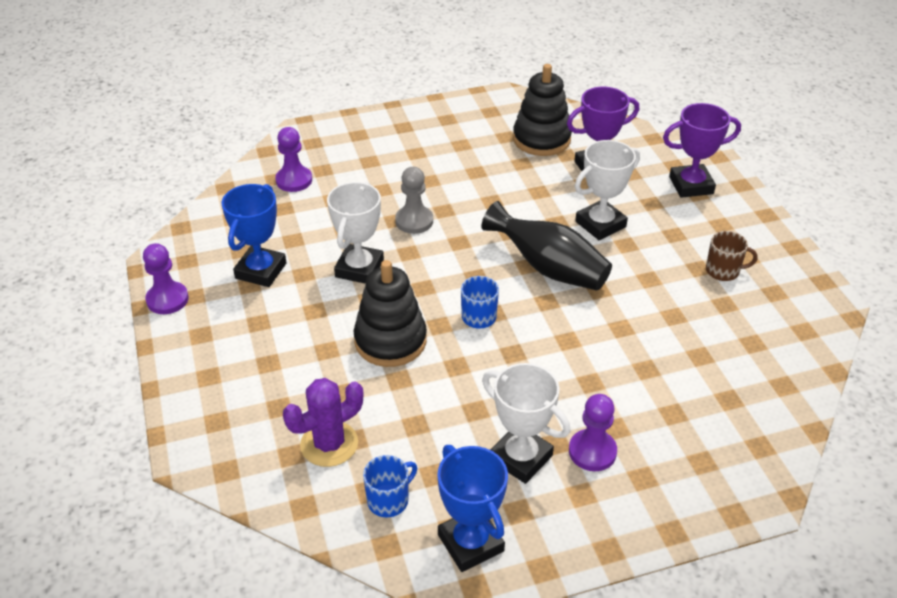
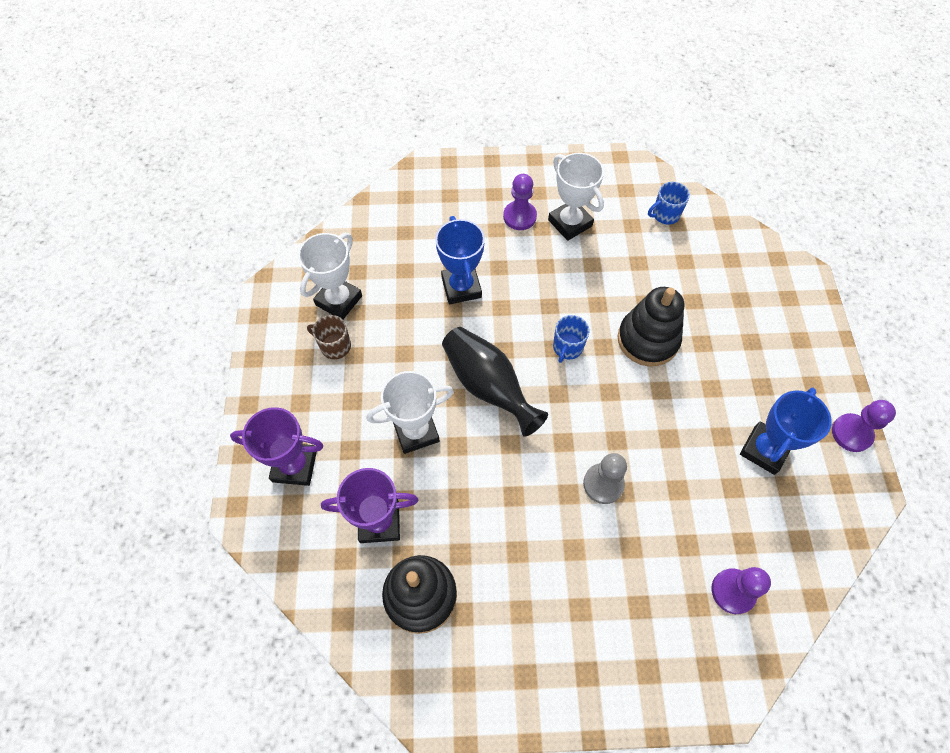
camera: 165 degrees left, 20 degrees up
purple cactus [283,378,364,467] -> none
white trophy [327,182,384,283] -> white trophy moved to [298,233,362,319]
blue trophy [437,445,508,572] -> blue trophy moved to [435,216,485,304]

